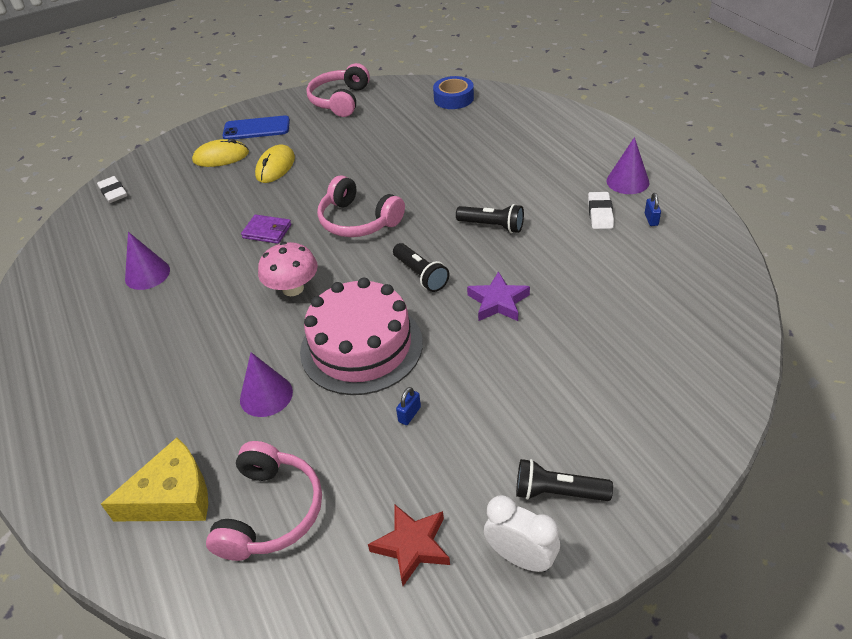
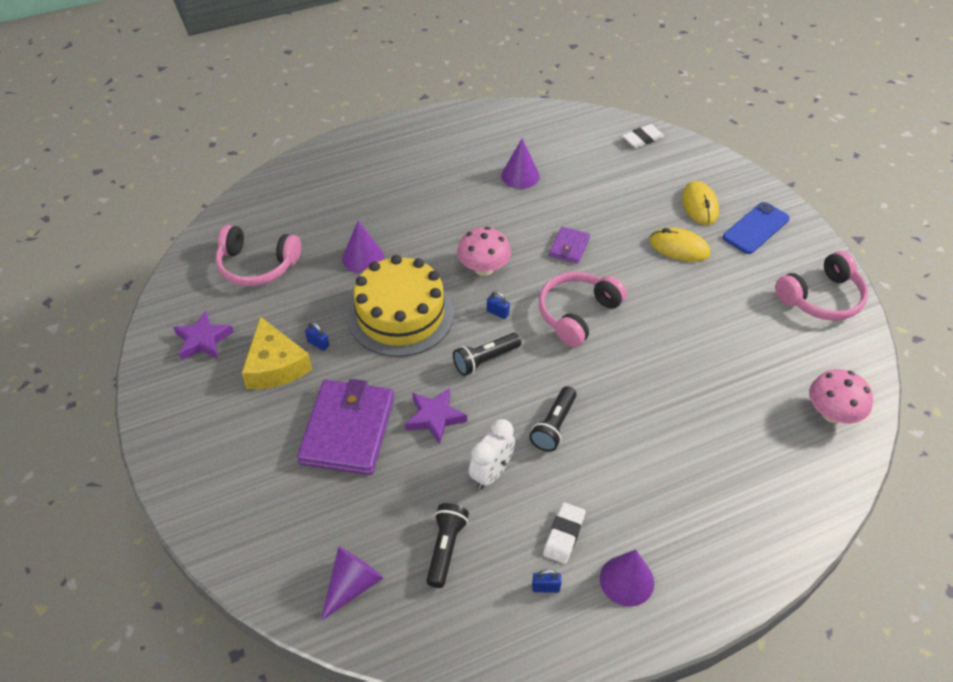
camera: 90 degrees right, 5 degrees up
yellow cheese [101,438,208,521] -> yellow cheese moved to [242,317,312,389]
blue phone [222,115,290,139] -> blue phone turned 45 degrees clockwise [723,202,790,254]
pink cake [300,277,423,395] -> yellow cake [347,255,454,357]
pink headphones [306,63,370,117] -> pink headphones turned 135 degrees clockwise [775,251,868,321]
red star [368,504,450,586] -> purple star [173,311,234,360]
blue tape [433,76,474,109] -> pink mushroom [809,369,873,424]
white clock [484,495,560,572] -> white clock moved to [469,419,515,489]
black flashlight [516,459,613,501] -> black flashlight moved to [426,503,469,588]
white eraser [588,192,614,229] -> white eraser turned 75 degrees counterclockwise [543,502,585,564]
none -> purple wallet [297,379,394,475]
none -> purple cone [321,546,384,621]
none -> blue padlock [487,291,510,319]

